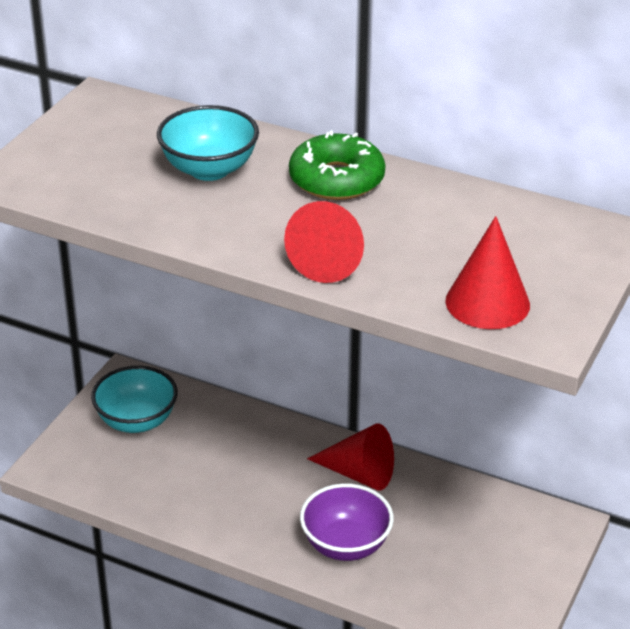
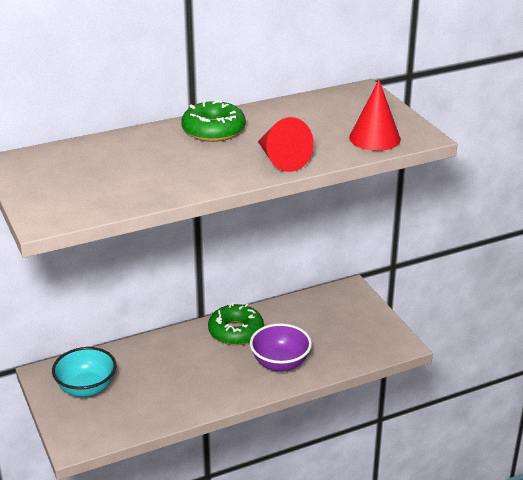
camera: 50 degrees left, 5 degrees down
turquoise bowl [157,105,259,181] -> none
red cone [307,424,394,491] -> green donut [208,303,264,345]

